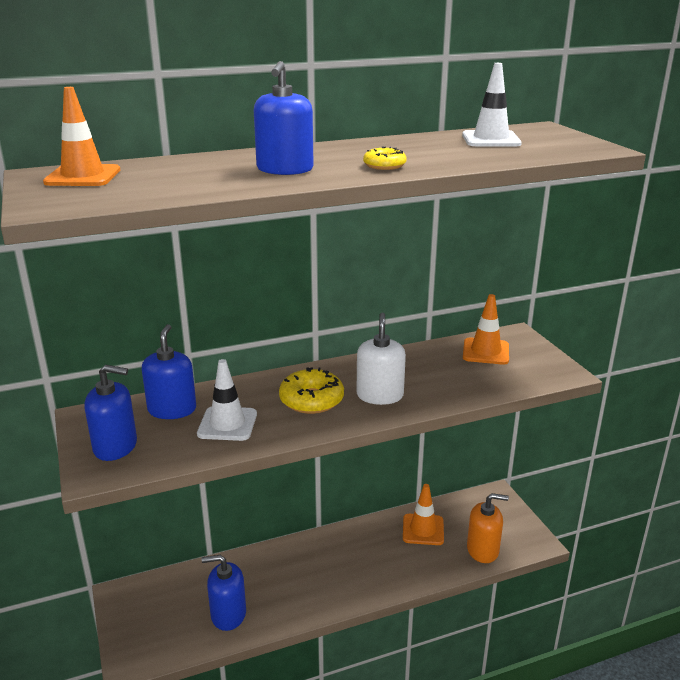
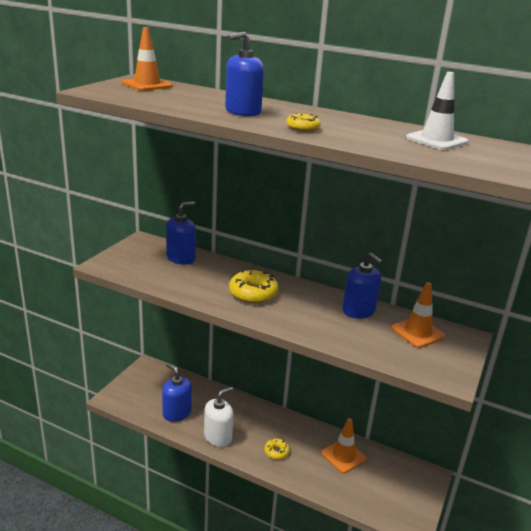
camera: 45 degrees right, 0 degrees up
blue soap dispenser [84,365,137,461] -> blue soap dispenser moved to [342,252,383,319]
white traffic cone [197,359,257,441] -> none
white soap dispenser [357,312,406,405] -> white soap dispenser moved to [204,387,234,447]
orange soap dispenser [467,493,509,563] -> none
none -> yellow donut [264,439,290,459]

